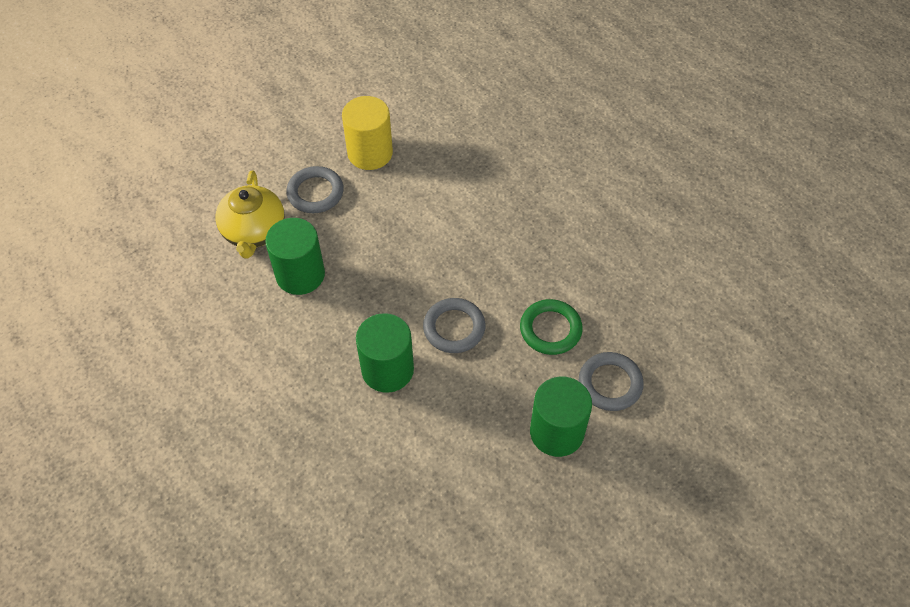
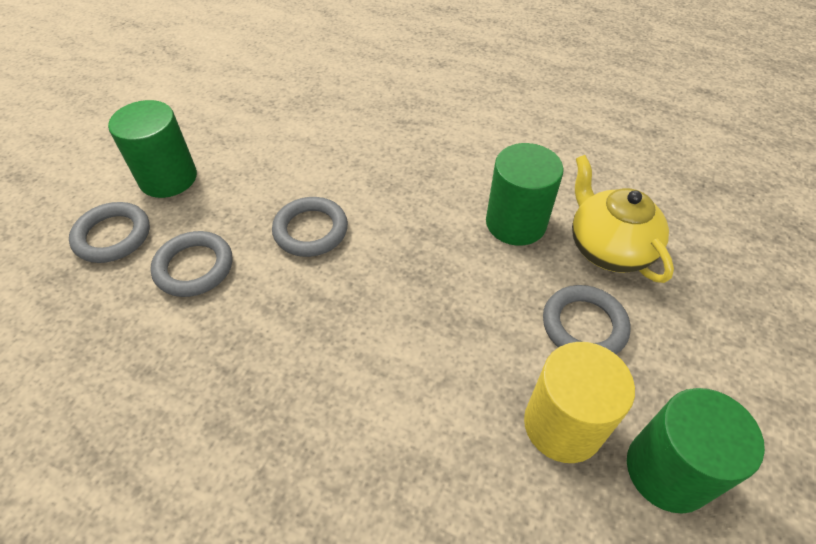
camera: 155 degrees right, 5 degrees down
green cylinder [356,313,414,393] -> green cylinder moved to [627,388,765,514]
green ring [520,299,583,355] -> grey ring [150,231,232,297]

